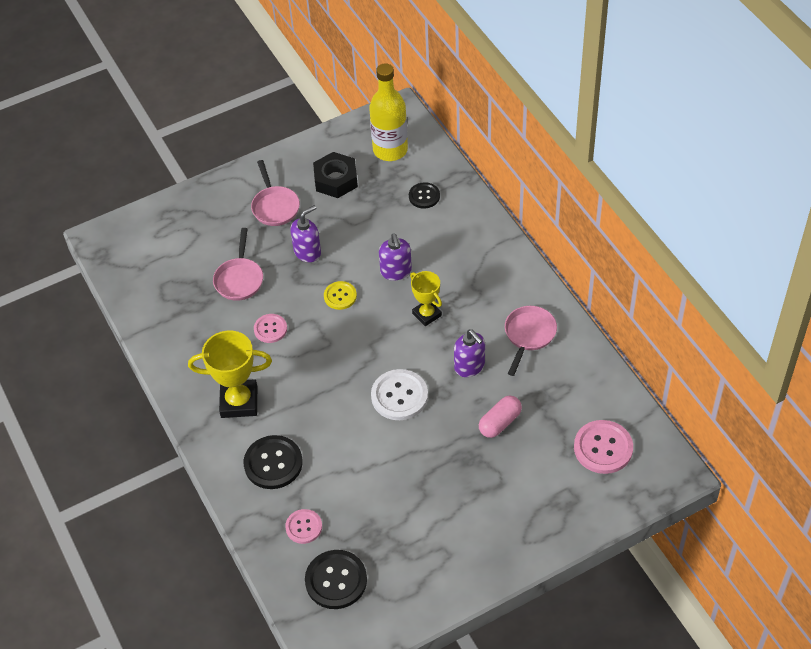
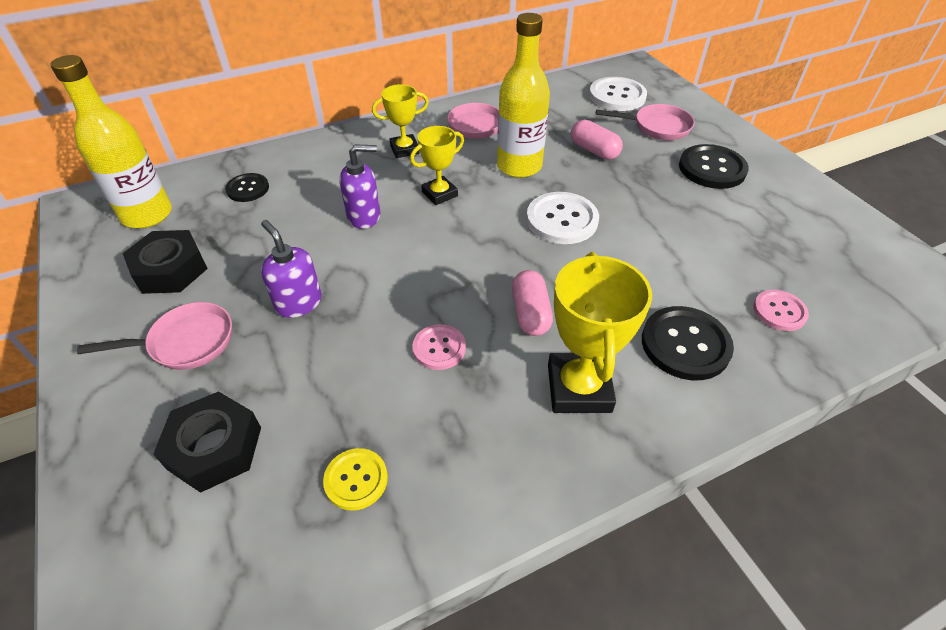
camera: 90 degrees left, 5 degrees down
pink pan [213,228,263,301] -> pink pan moved to [596,104,695,140]
black button [305,550,367,609] -> black button moved to [679,144,749,189]
yellow button [324,281,357,310] -> yellow button moved to [323,448,388,510]
purple soap dispenser [454,329,485,377] -> yellow bottle [497,13,550,178]
pink button [574,420,633,474] -> white button [589,77,647,111]
none -> black nut [153,391,261,493]
none -> yellow trophy [372,84,429,158]
none -> pink capsule [512,270,553,336]

